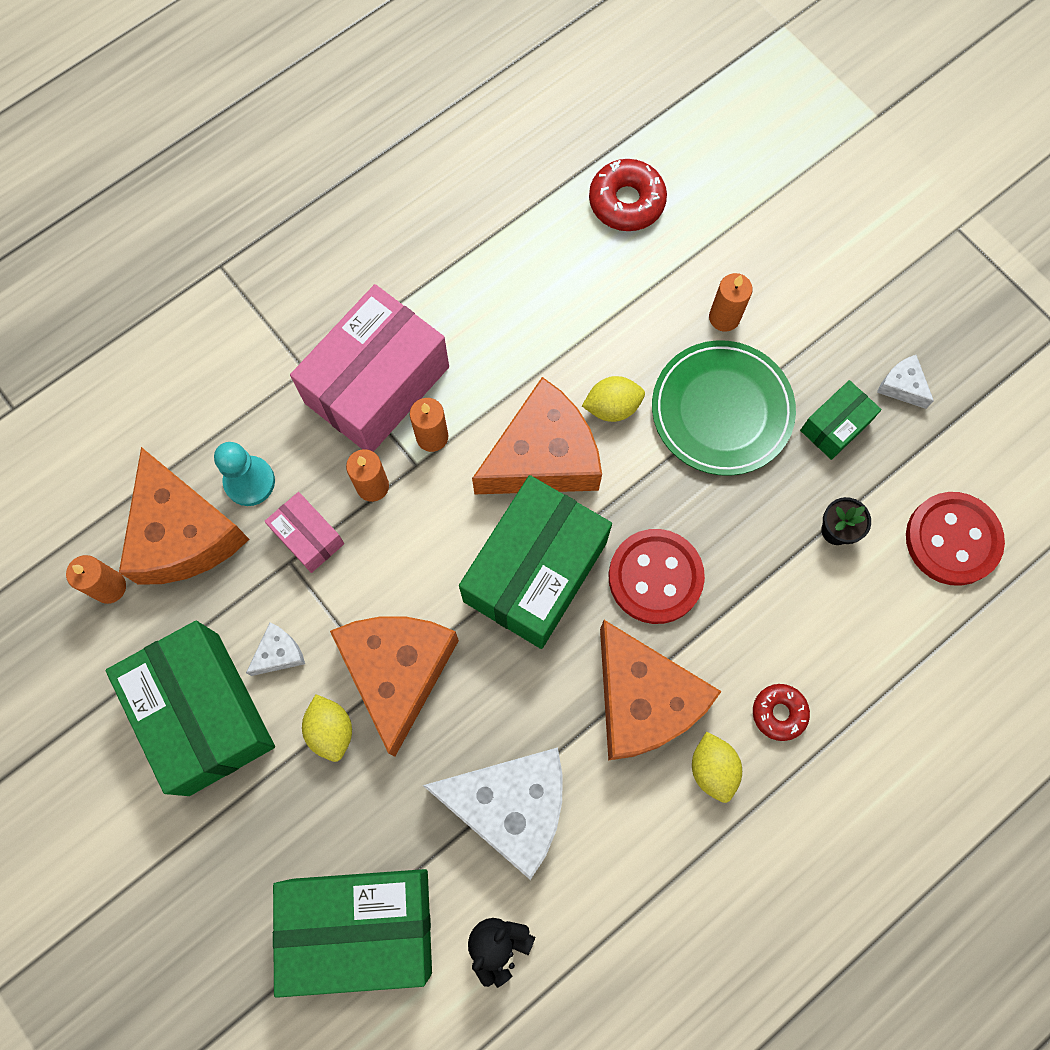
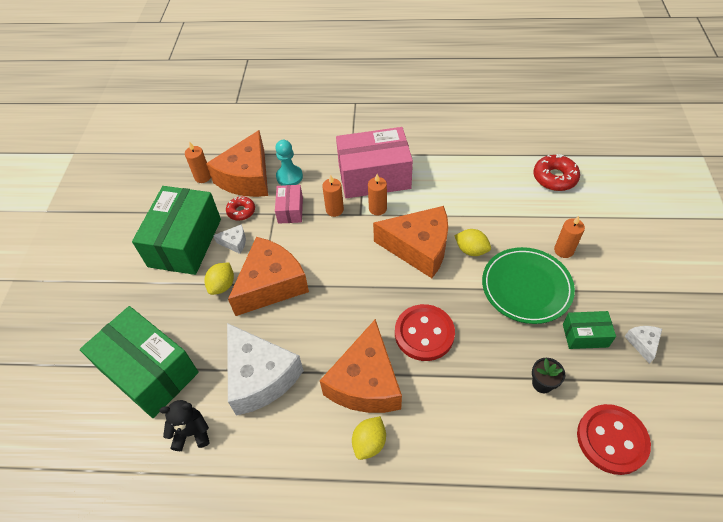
camera: 45 degrees right, 20 degrees down
green box [459,475,612,649] -> none
red donut [753,684,810,741] -> red donut moved to [226,196,255,221]

